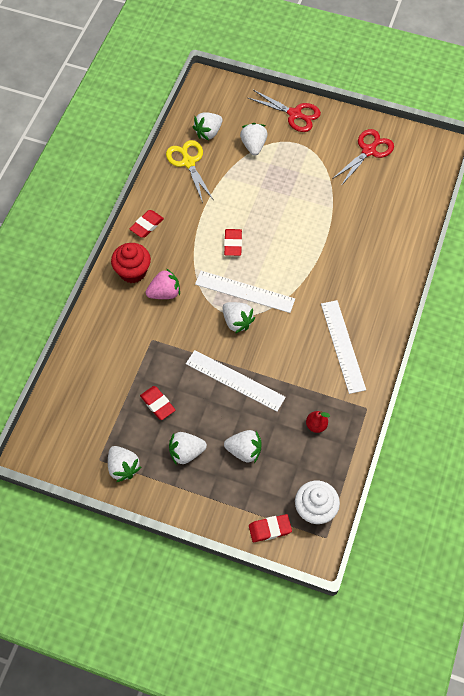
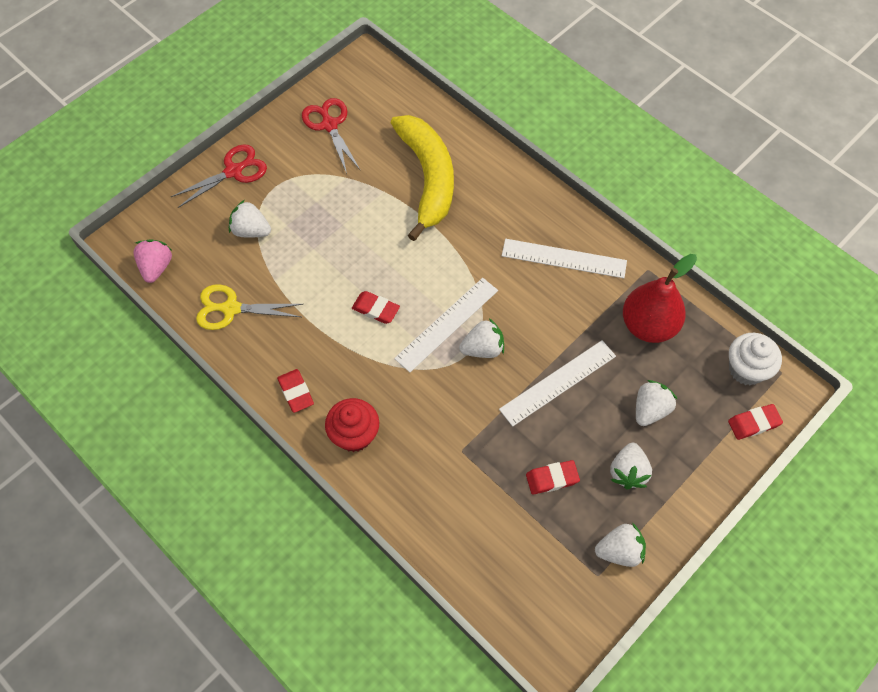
camera: 65 degrees left, 0 degrees up
pink strawberry [146,268,180,299] -> pink strawberry moved to [133,239,173,283]
white strawberry [193,112,222,140] -> none
red eraser [249,514,292,542] -> red eraser turned 60 degrees clockwise [728,404,783,440]
red pear [306,411,330,433] -> red pear [623,254,697,343], size x2.30
none -> yellow banana [391,115,454,241]

